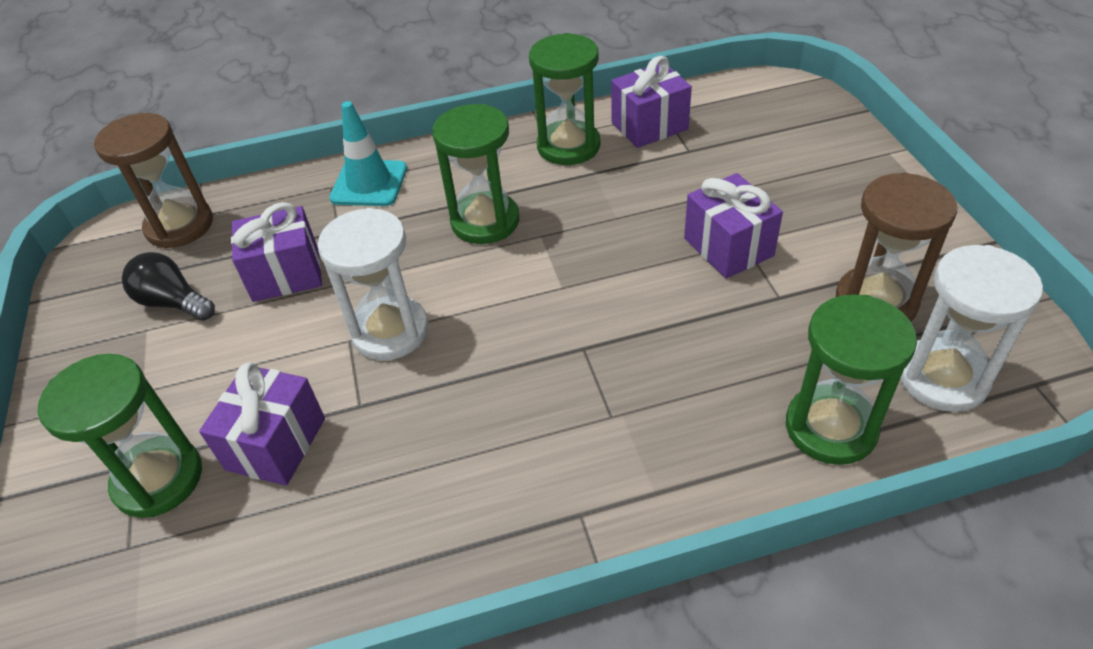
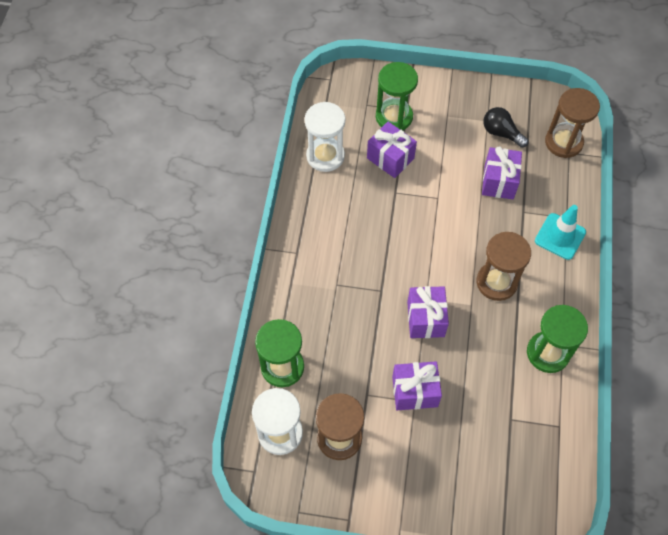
camera: 110 degrees right, 15 degrees up
black light bulb [122,252,215,321] -> black light bulb turned 105 degrees counterclockwise [483,107,529,148]
white hourglass [318,208,429,360] -> white hourglass moved to [305,102,345,172]
green hourglass [432,104,519,244] -> brown hourglass [476,232,531,301]
purple gift [611,56,692,148] -> purple gift moved to [407,286,449,338]

